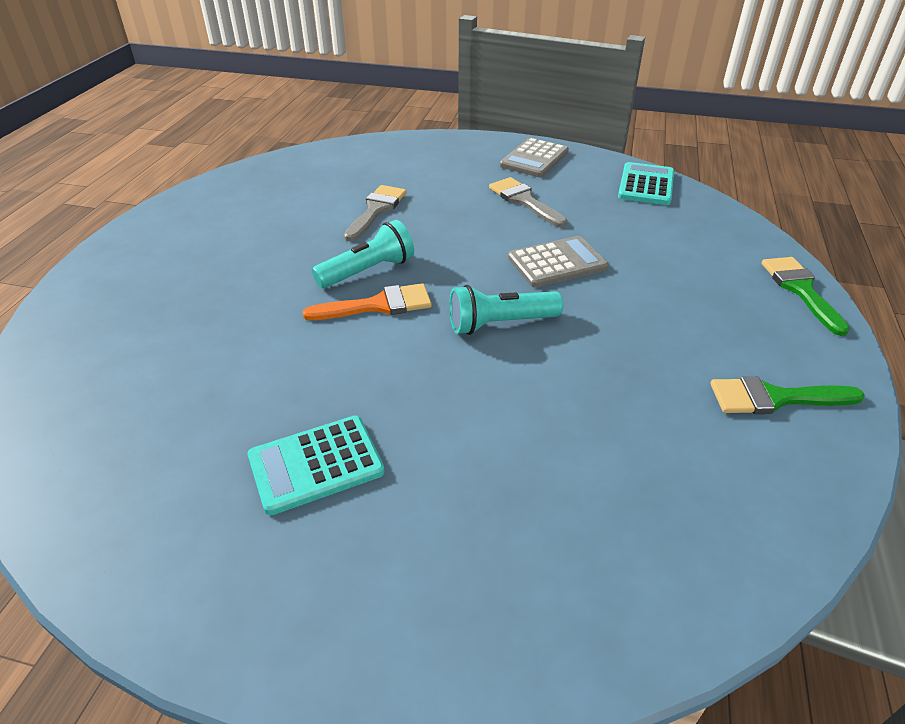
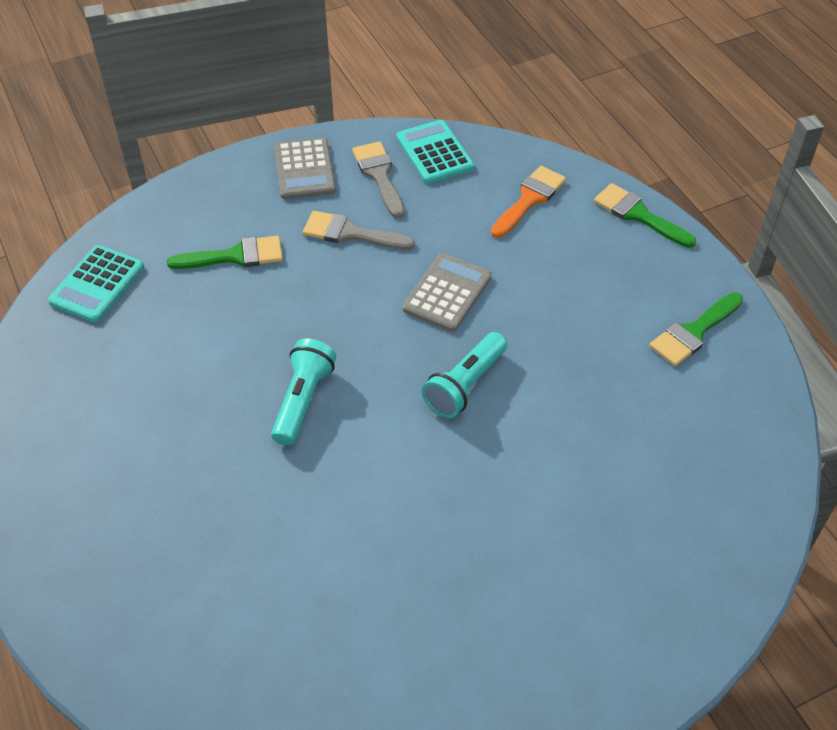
camera: 40 degrees left, 10 degrees up
turquoise calculator [248,416,385,515] -> turquoise calculator moved to [48,245,144,323]
orange brush [303,283,432,320] -> orange brush moved to [491,166,566,238]
grey brush [344,185,406,241] -> grey brush moved to [352,141,405,218]
none -> green brush [167,236,283,269]

